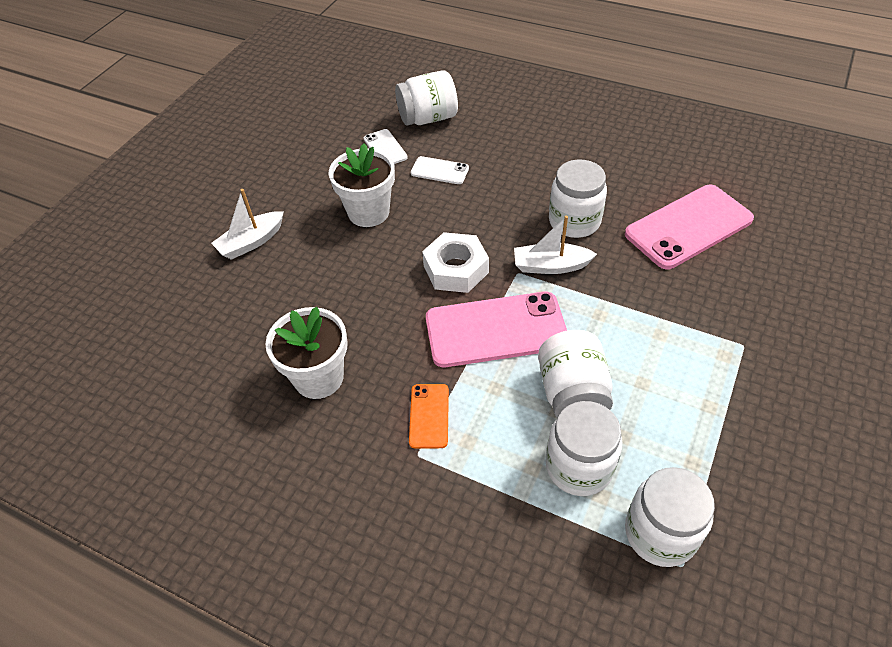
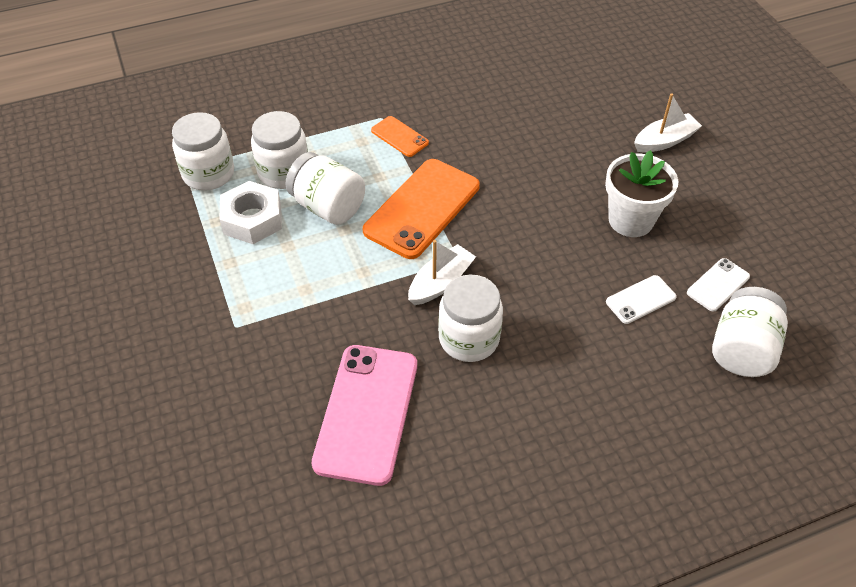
camera: 130 degrees right, 0 degrees up
white boat [211,189,284,260] -> white boat turned 60 degrees clockwise [634,93,702,153]
white flower pot [266,306,348,399] -> none
white phone [364,129,408,164] -> white phone turned 60 degrees counterclockwise [687,258,750,312]
white nut [422,232,489,293] -> white nut moved to [219,181,282,244]
pink phone [426,292,567,367] -> orange phone [363,159,480,259]

